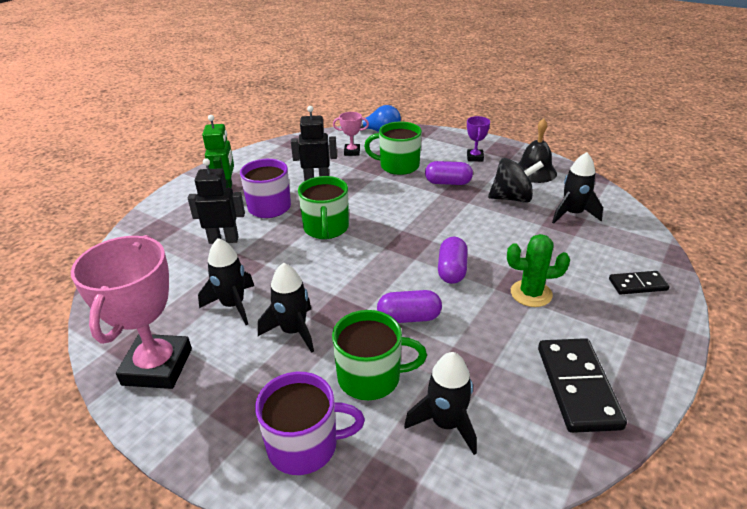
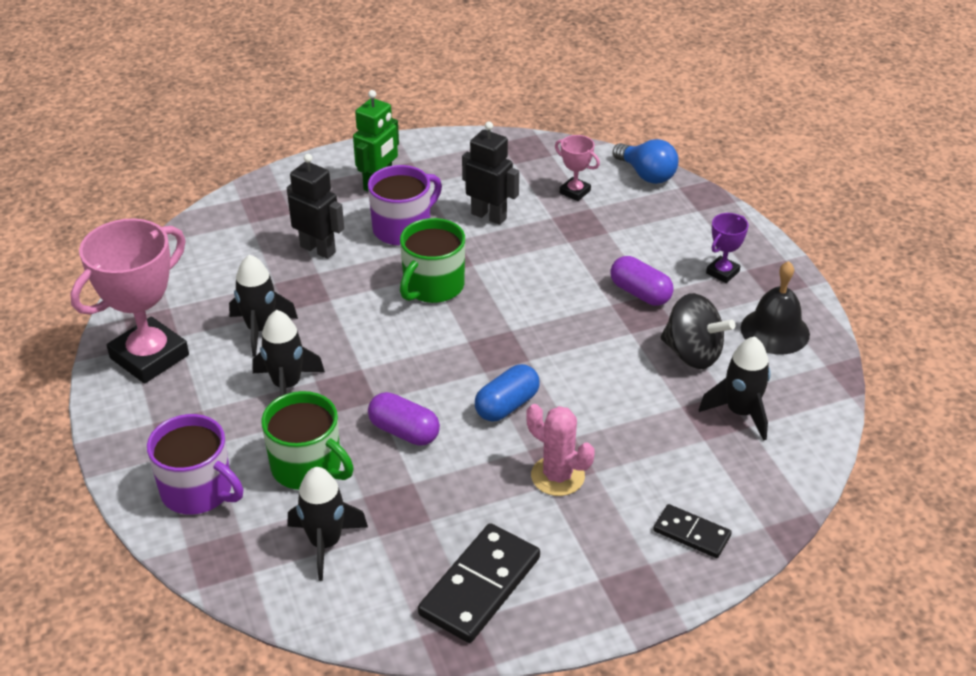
camera: 35 degrees right, 5 degrees up
green mug [364,122,422,175] -> none
purple capsule [438,237,468,284] -> blue capsule [475,364,540,421]
green cactus [507,234,570,307] -> pink cactus [526,404,595,496]

